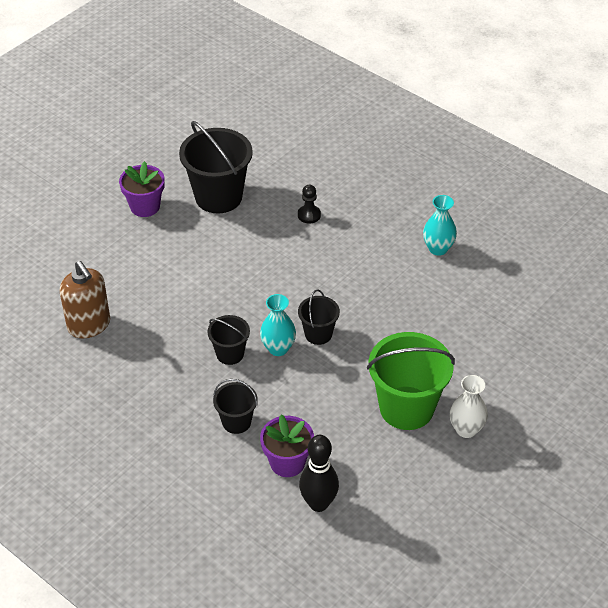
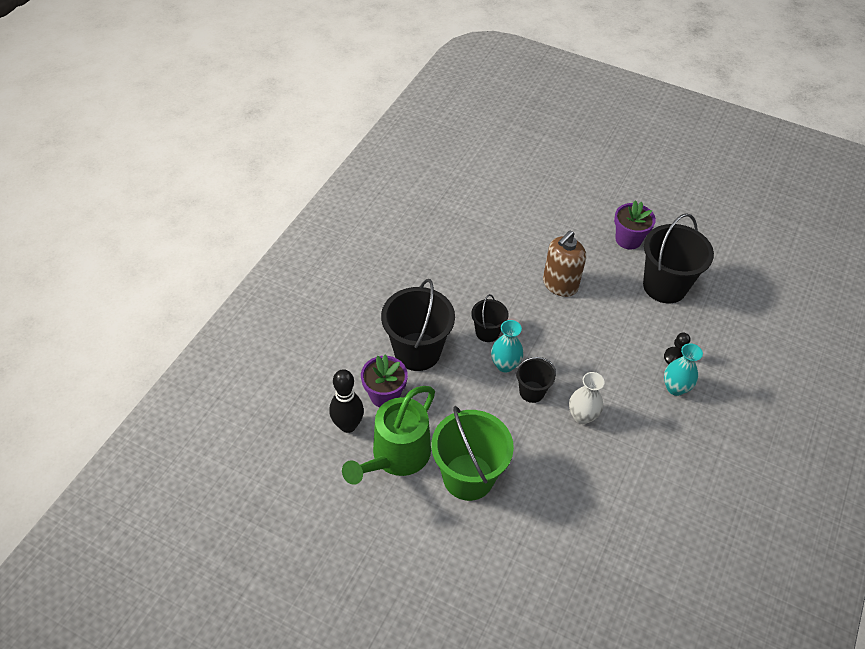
camera: 75 degrees right, 5 degrees up
brown soap dispenser [60,261,110,338] -> brown soap dispenser moved to [543,231,586,297]
black bucket [213,379,258,434] -> black bucket [381,279,455,371], size x1.90
turquoise vase [423,195,457,256] -> turquoise vase moved to [664,343,703,396]
white vase [450,375,488,438] -> white vase moved to [569,372,605,424]
none -> green watering can [342,386,435,485]

